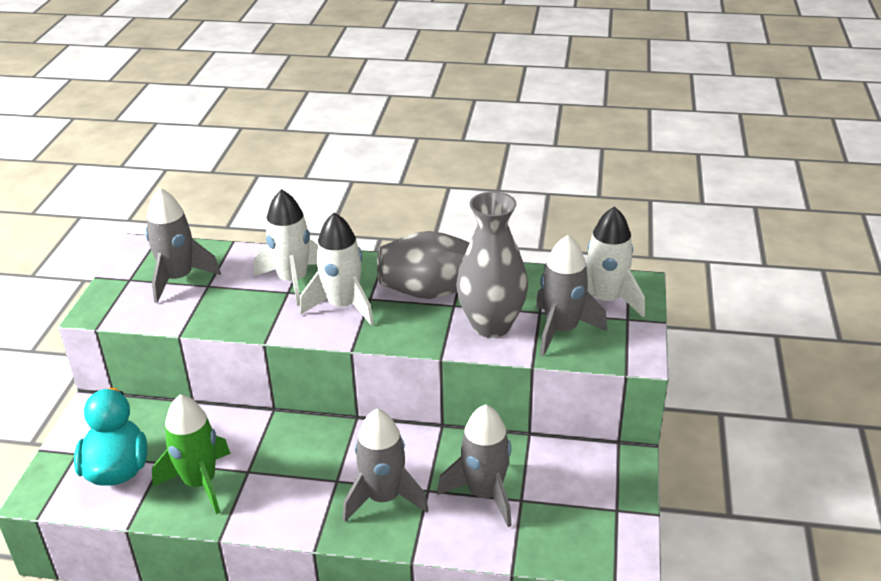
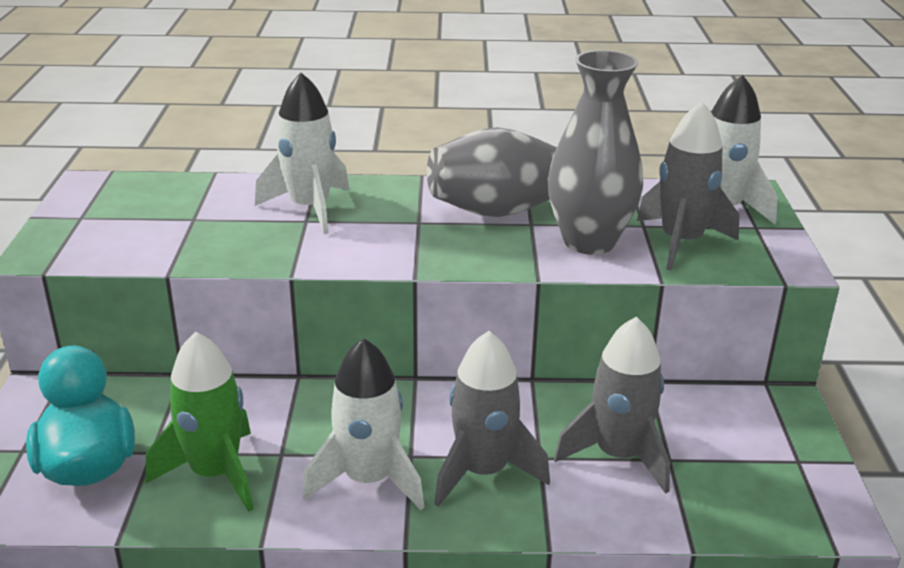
camera: 10 degrees left, 5 degrees down
grey rocket [145,187,221,303] -> none
white rocket [300,212,374,325] -> white rocket moved to [303,338,424,510]

